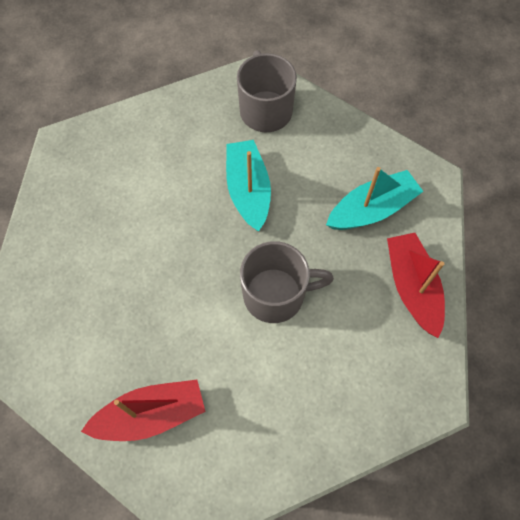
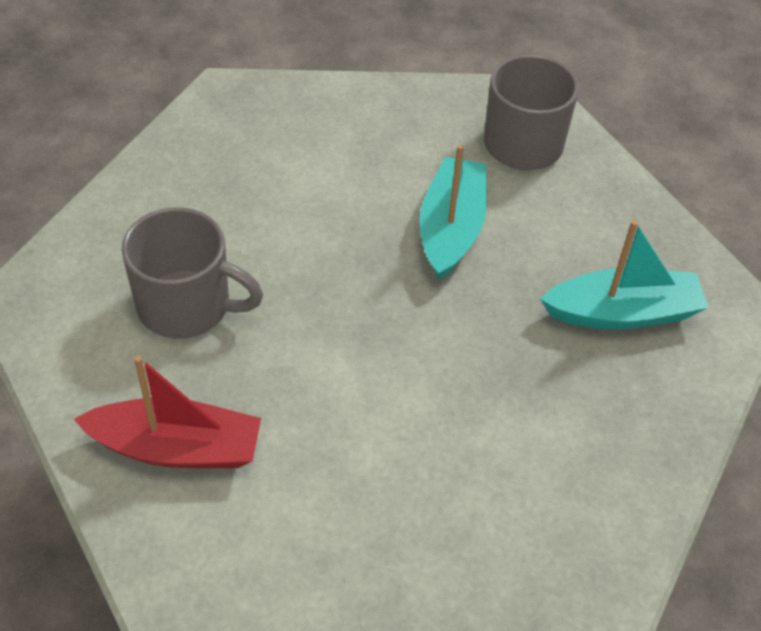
camera: 20 degrees right, 15 degrees down
grey mug [240,241,334,323] -> grey mug moved to [122,207,263,338]
red boat [387,233,445,338] -> none

